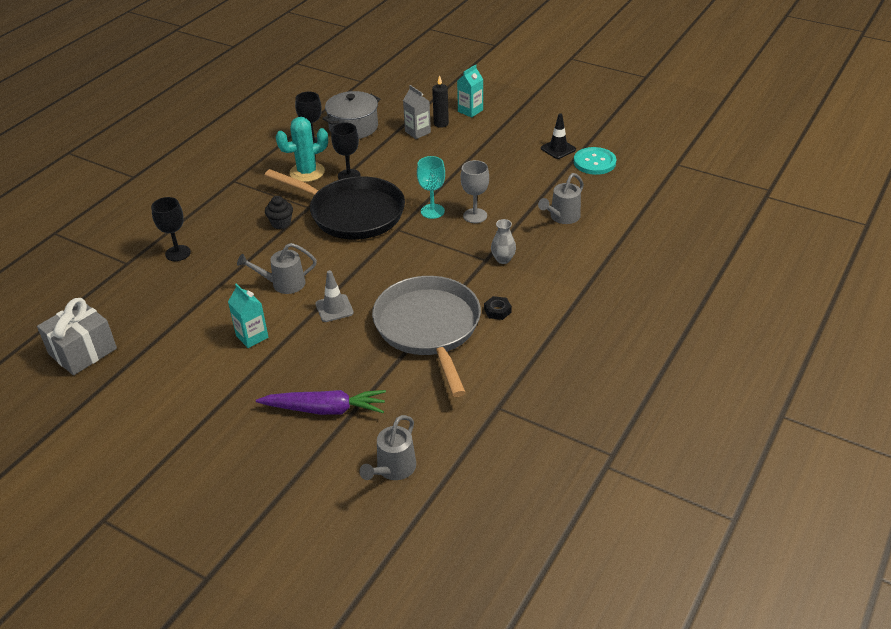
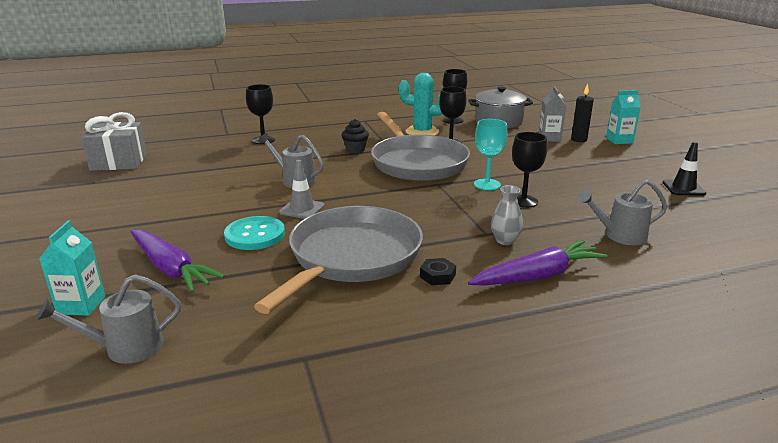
camera: 40 degrees right, 15 degrees down
turquoise carton [228,283,269,348] -> turquoise carton moved to [39,220,105,316]
black pan [264,169,405,240] -> grey pan [371,112,470,181]
grey goblet [461,160,489,223] -> black goblet [512,132,547,208]
turquoise button [574,147,617,175] -> turquoise button moved to [224,216,285,250]
none -> purple carrot [468,240,607,286]

